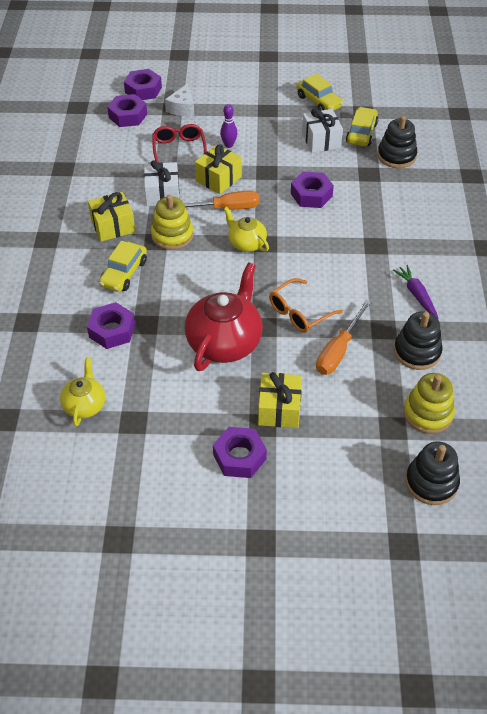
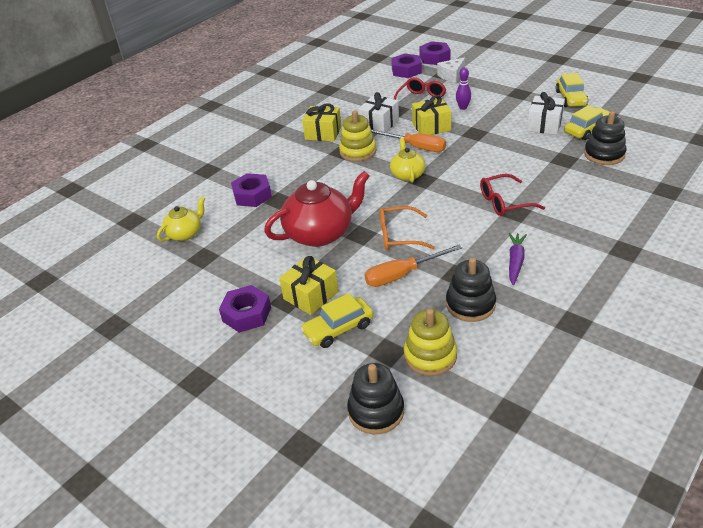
camera: 40 degrees right, 10 degrees down
yellow car [99,241,147,292] -> yellow car moved to [300,293,374,348]
purple nut [291,172,334,208] -> none
none -> red glasses [480,174,545,216]

